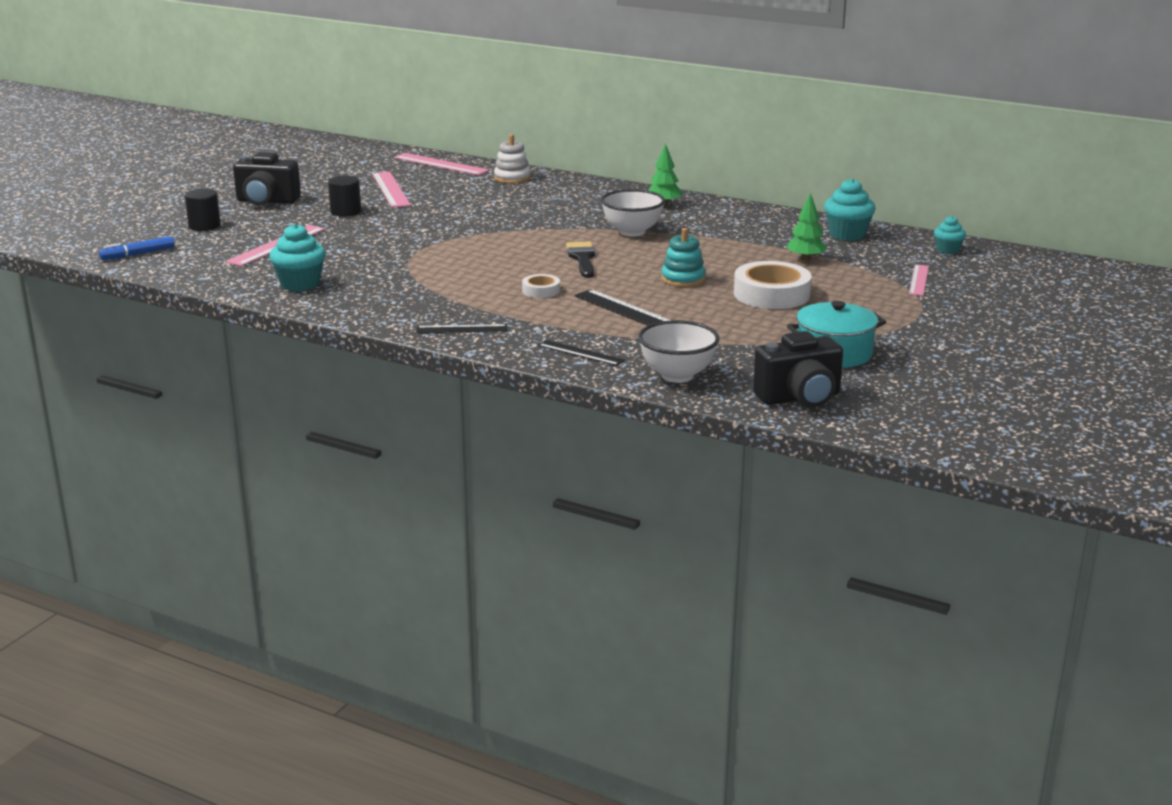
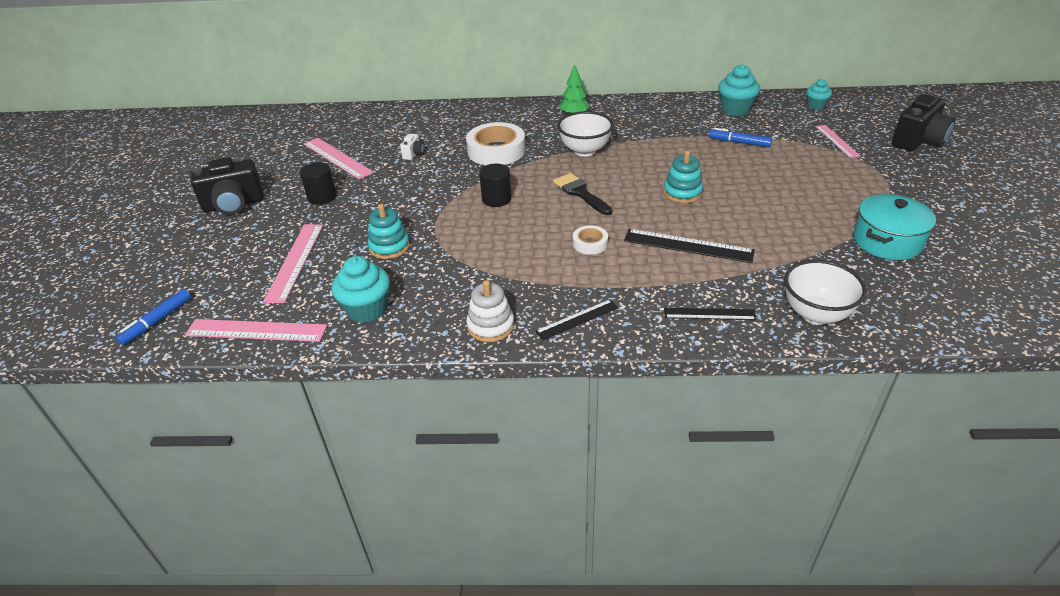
camera: 25 degrees left, 15 degrees up
black cylinder [185,189,221,231] -> black cylinder moved to [479,164,512,207]
pink ruler [394,153,489,175] -> pink ruler moved to [185,319,327,342]
white stacking toy [494,134,531,184] -> white stacking toy moved to [467,280,514,342]
white tape [734,261,812,309] -> white tape moved to [466,122,526,165]
black camera [753,331,843,407] -> black camera moved to [892,94,955,151]
green tree [786,193,827,261] -> blue marker [709,128,772,147]
none -> turquoise stacking toy [368,204,410,259]
none -> white camera [400,134,425,160]

